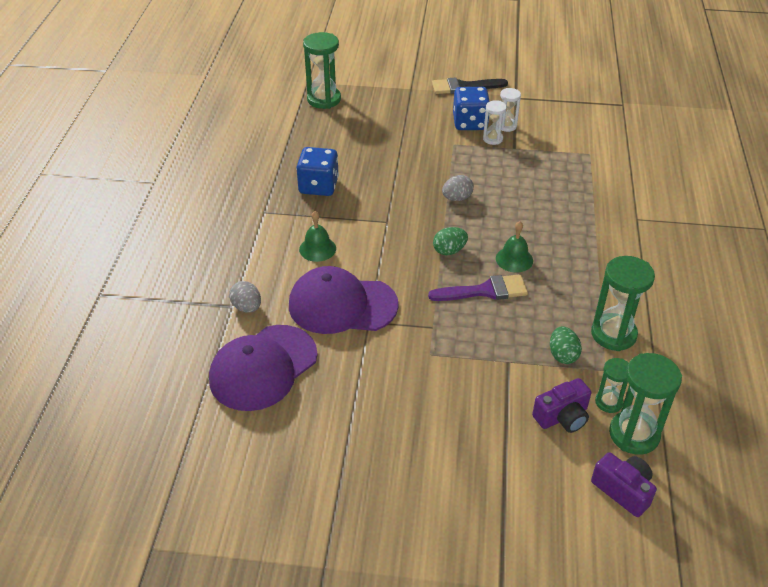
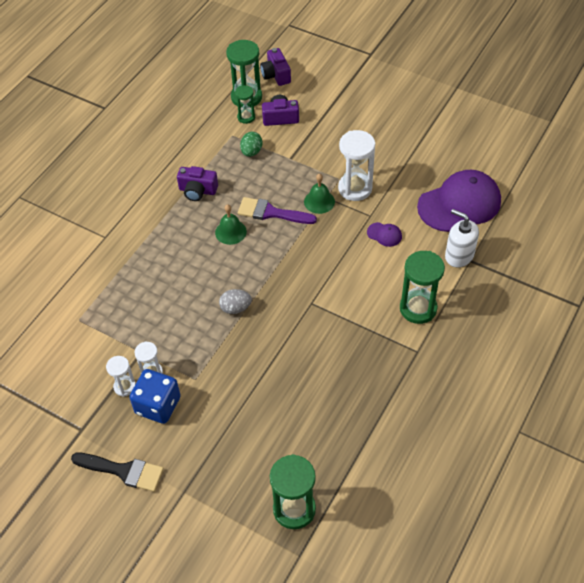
camera: 155 degrees left, 10 degrees up
grey egg [229,281,261,313] -> white soap dispenser [445,209,479,267]
purple cap [289,266,399,334] -> purple cap [367,222,402,247], size x0.40
blue dice [296,147,339,196] -> none
green bell [299,211,336,262] -> green bell moved to [304,174,335,214]
green egg [433,227,468,255] -> none
green hourglass [591,256,655,351] -> green hourglass moved to [400,251,445,324]
none -> purple camera [177,166,218,201]
none -> white hourglass [338,130,375,201]

